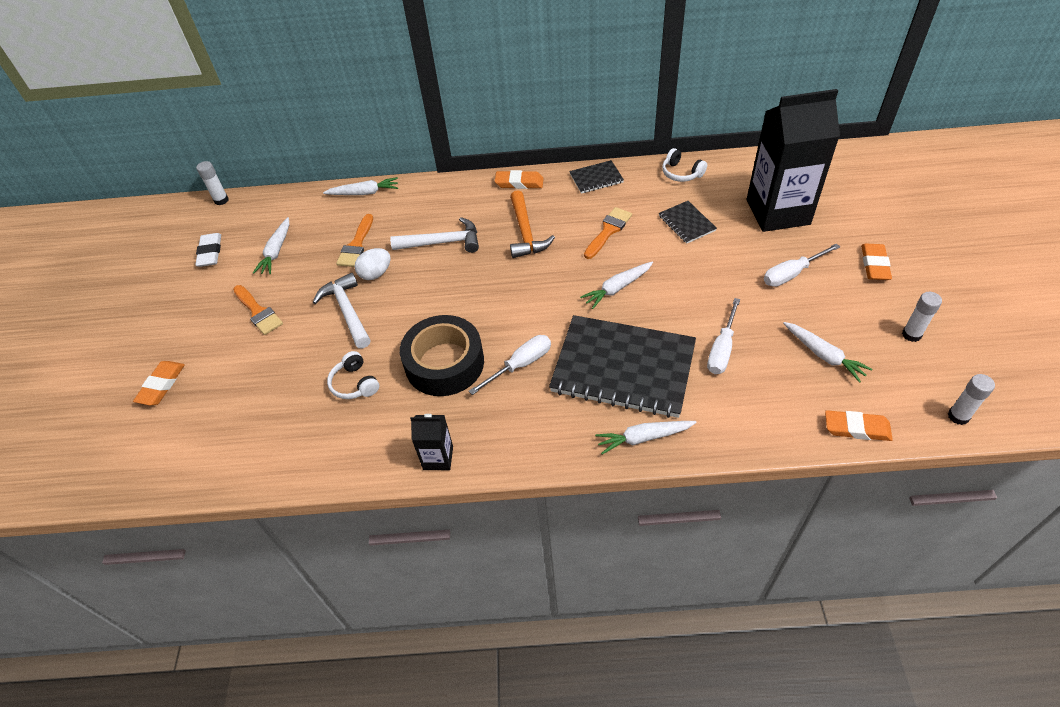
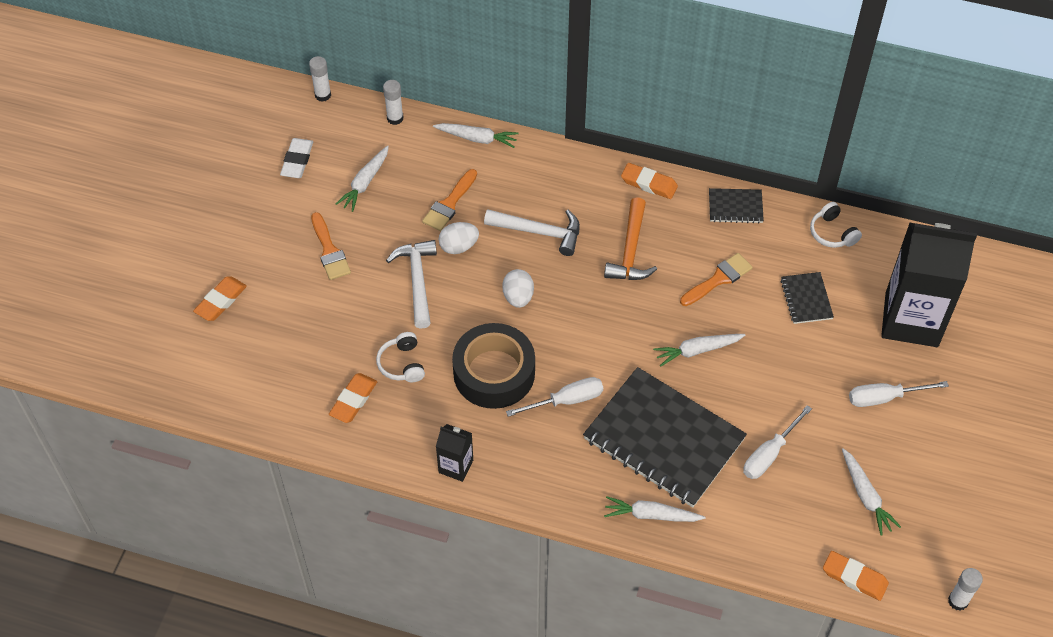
camera: 15 degrees right, 5 degrees up
orange eraser [861,244,892,280] -> orange eraser moved to [329,373,377,423]
white glue stick [902,292,942,342] -> white glue stick moved to [383,80,404,125]
none -> white egg [502,269,534,308]

